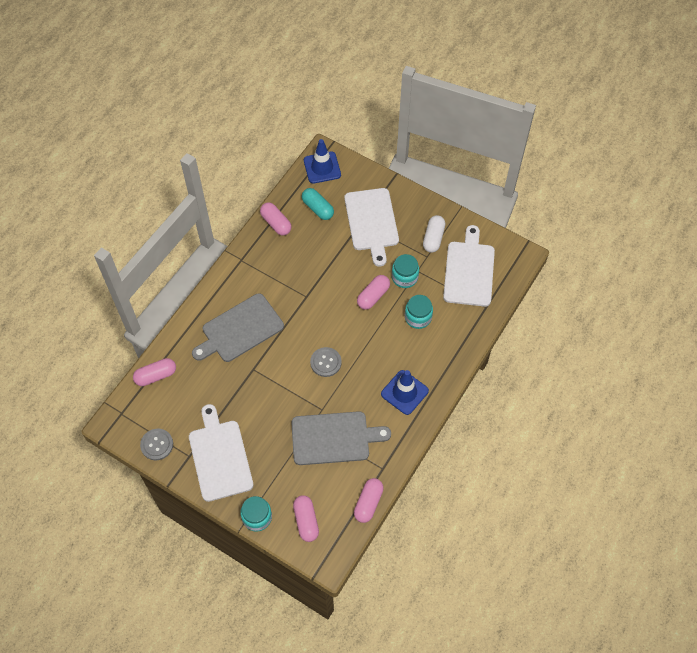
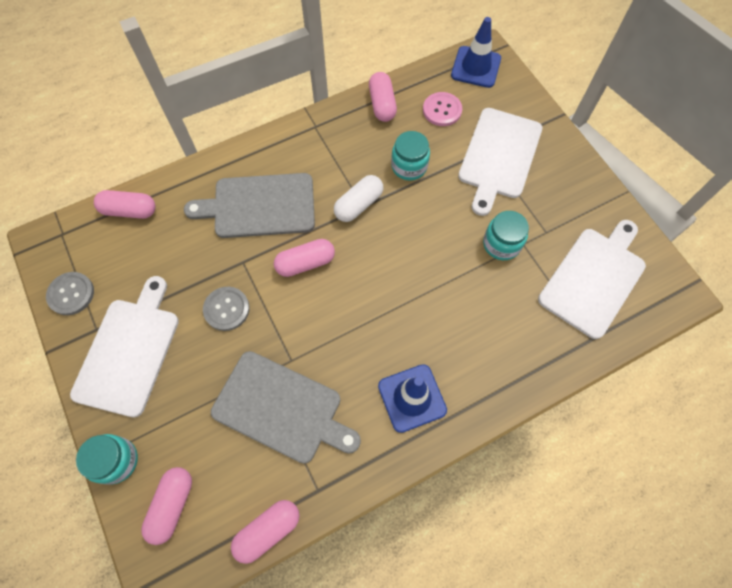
camera: 30 degrees right, 5 degrees up
turquoise capsule [302,188,334,220] -> pink button [423,92,462,126]
grey button [310,347,342,377] -> grey button moved to [203,287,250,331]
pink capsule [357,275,390,310] -> pink capsule moved to [274,239,335,277]
turquoise jar [405,295,433,329] -> turquoise jar moved to [391,131,430,180]
white capsule [423,215,445,253] -> white capsule moved to [334,175,383,222]

